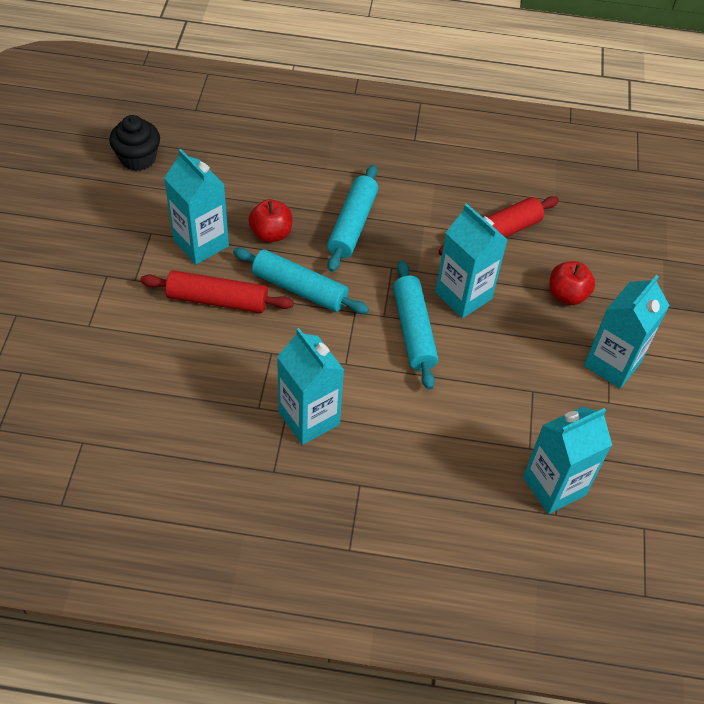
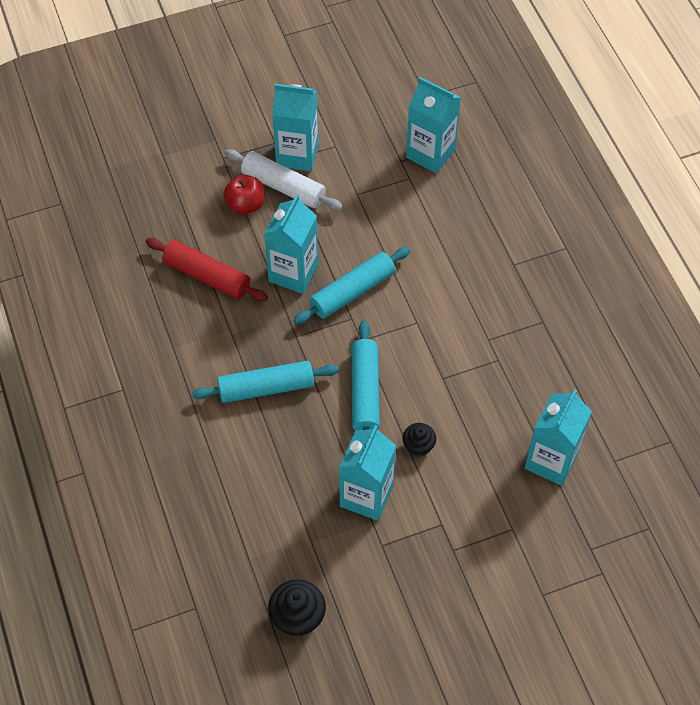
camera: 115 degrees left, 5 degrees up
red rolling pin [140,270,294,313] -> black cupcake [403,423,436,457]
red apple [248,199,293,242] -> none
turquoise carton [277,328,344,445] -> turquoise carton moved to [525,389,592,486]
none -> white rolling pin [225,149,343,211]

